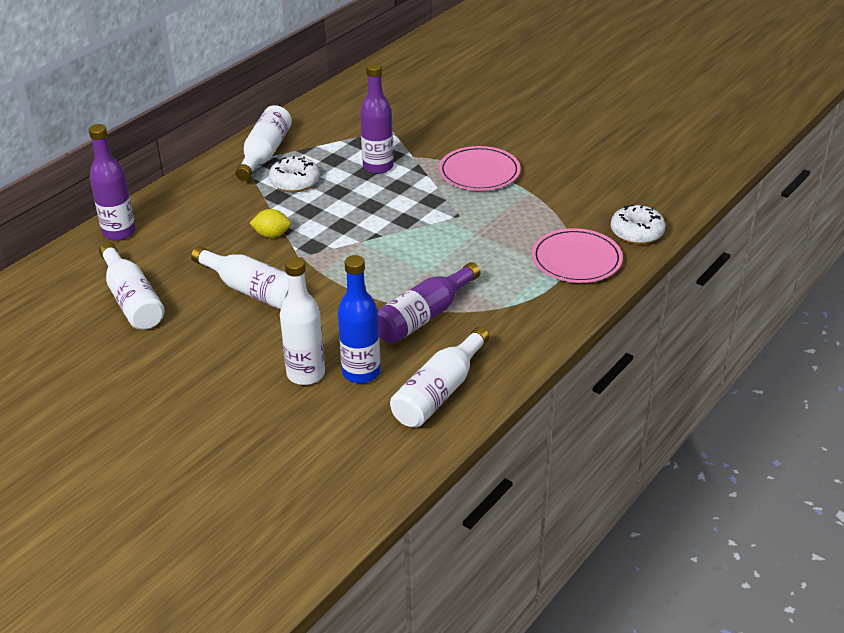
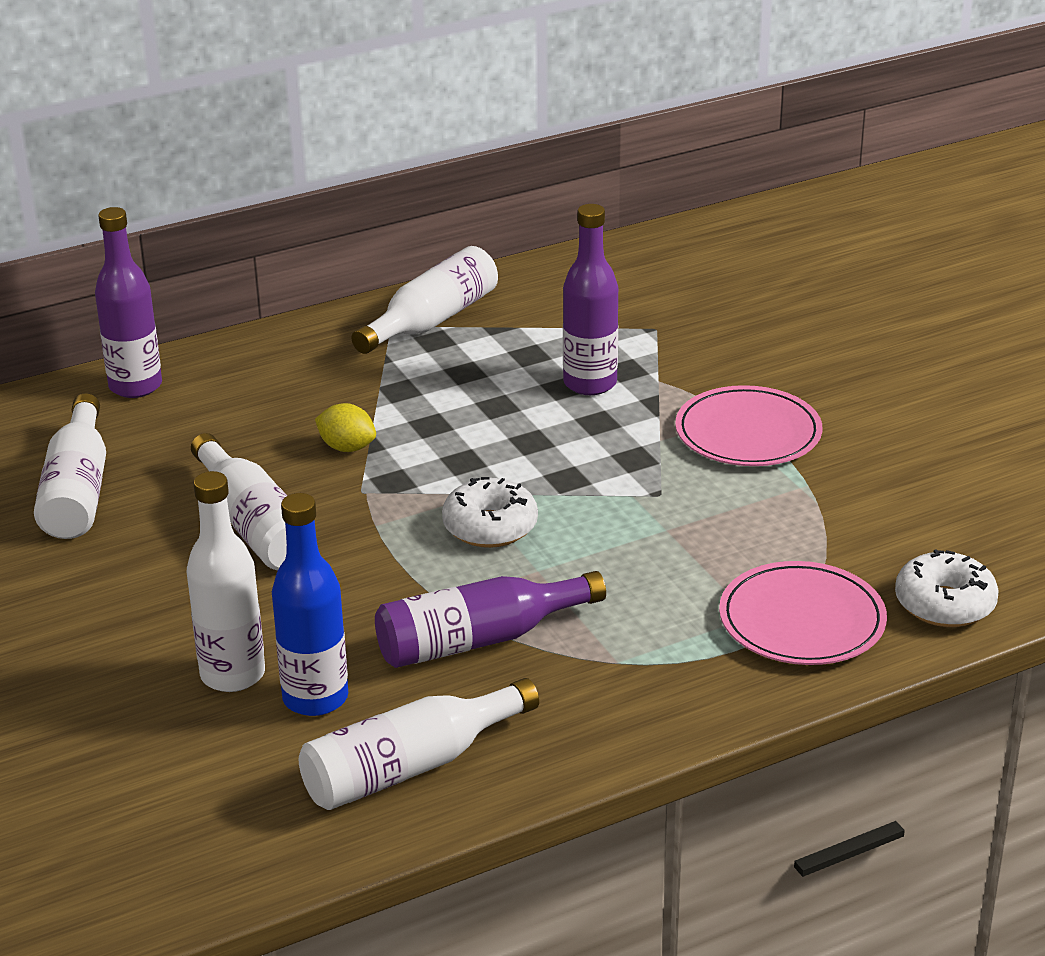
camera: 25 degrees right, 5 degrees down
white donut [269,156,320,192] -> white donut moved to [442,477,538,548]

